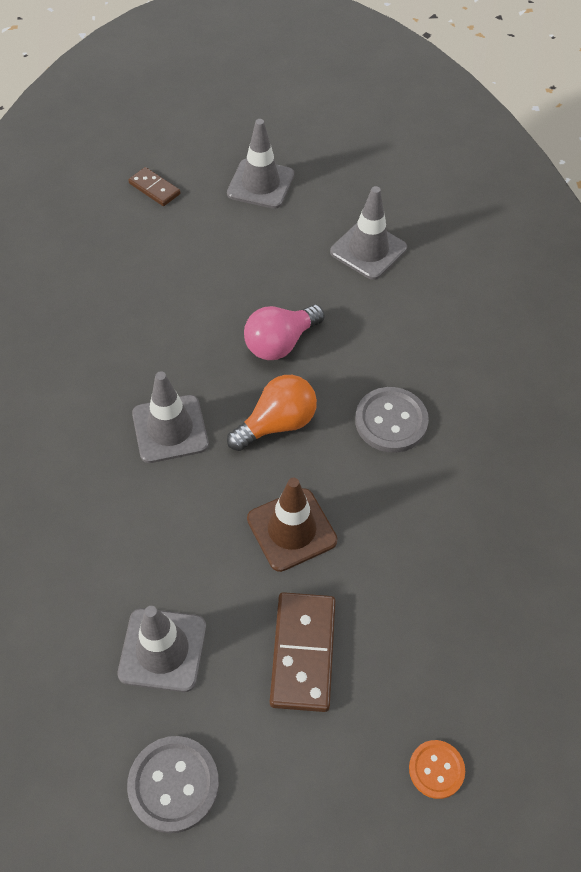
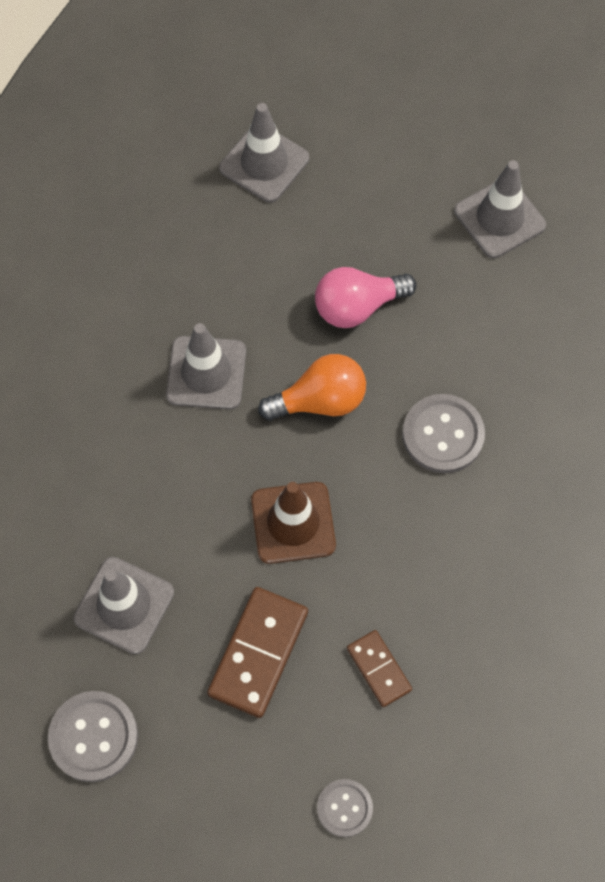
camera: 20 degrees right, 10 degrees up
brown domino [128,167,180,206] -> brown domino moved to [347,630,412,707]
grey traffic cone [227,119,294,209] -> grey traffic cone moved to [219,103,309,203]
orange button [409,740,465,799] -> grey button [317,779,373,837]

